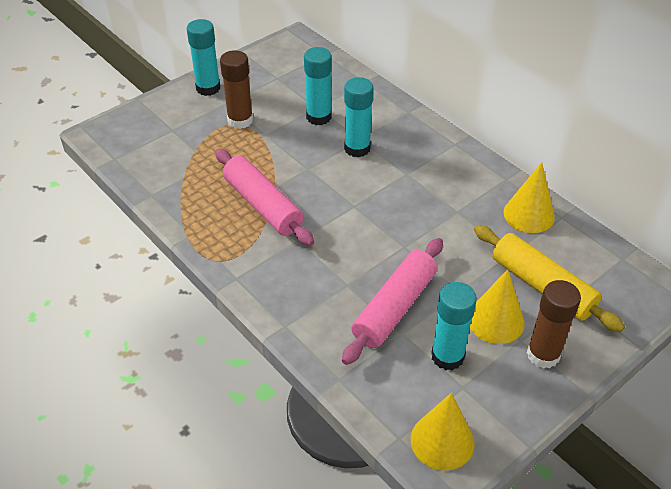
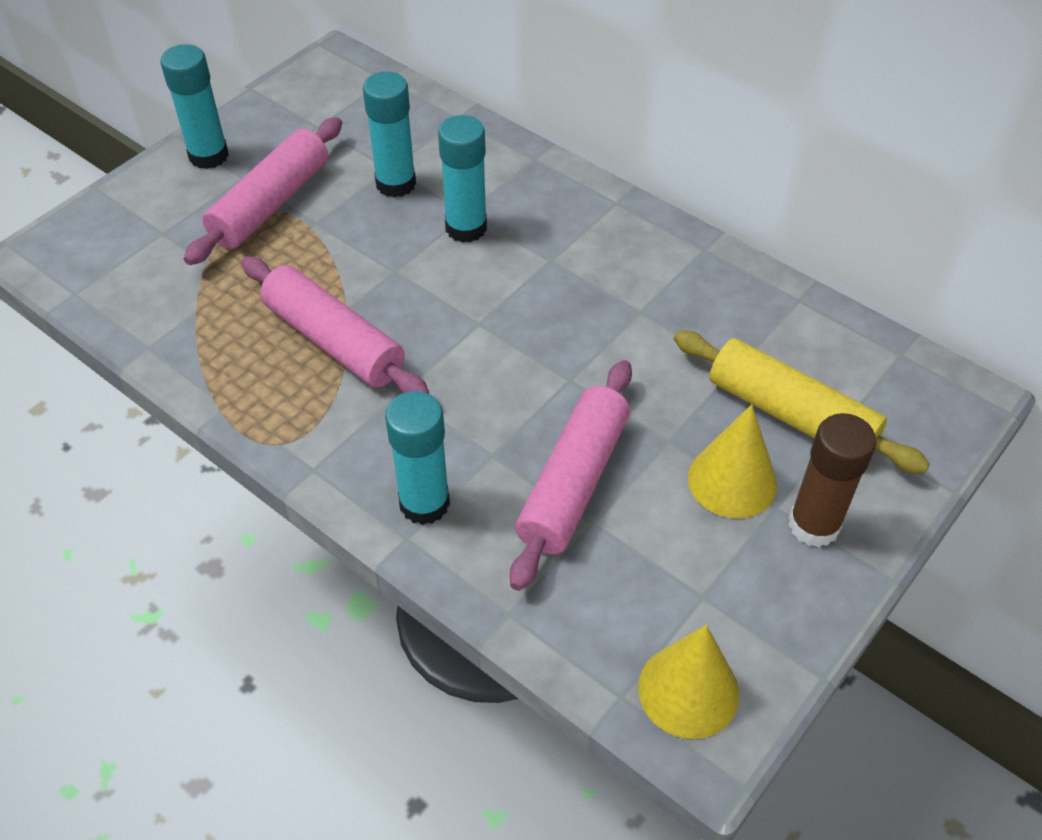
camera: 10 degrees left, 5 degrees up
brown glue stick [220,50,253,129] -> pink rolling pin [184,117,342,265]
turquoise glue stick [431,282,477,370] -> turquoise glue stick moved to [385,391,450,525]
yellow cone [504,162,555,233] -> none

